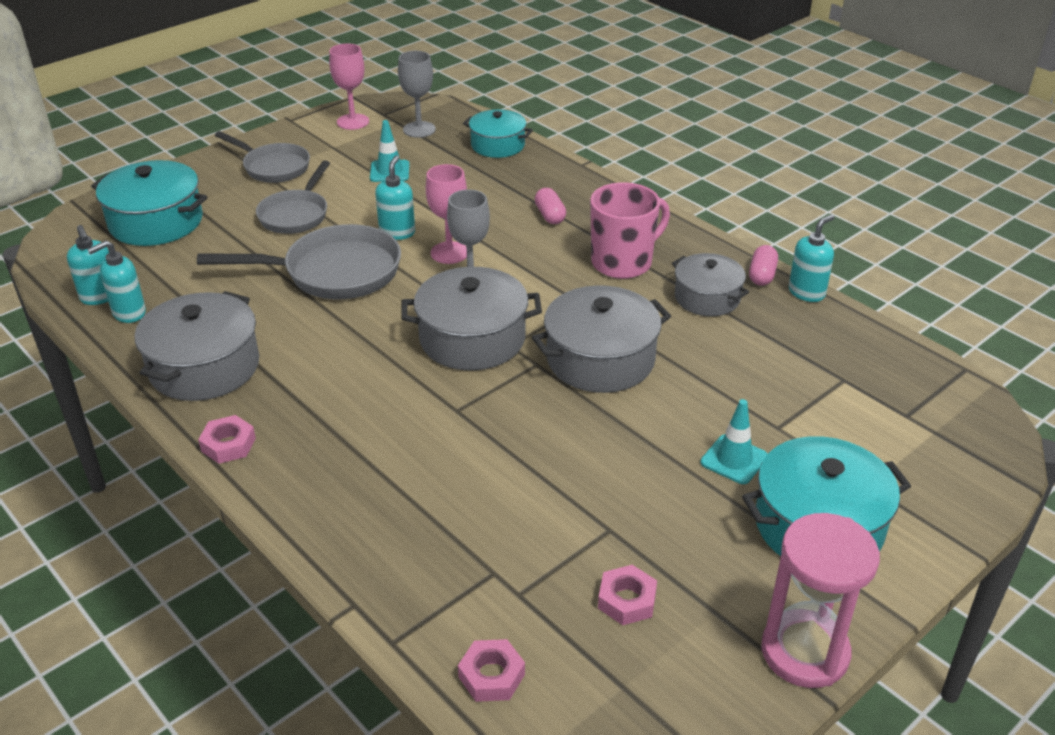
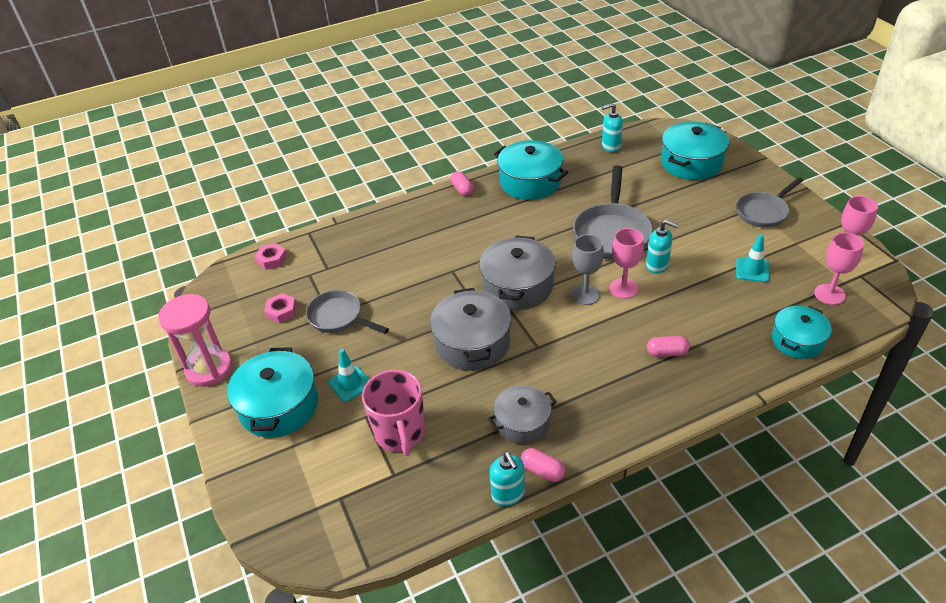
camera: 110 degrees right, 5 degrees up
turquoise soap dispenser [87,240,146,323] -> none
grey pot [135,291,259,401] -> turquoise pot [494,140,568,200]
pink nut [198,415,256,464] -> pink capsule [451,171,474,196]
grey pan [256,160,330,234] -> grey pan moved to [306,290,389,334]
grey goblet [398,51,436,138] -> pink goblet [814,232,864,305]
pink mug [590,182,670,279] -> pink mug moved to [362,370,425,456]

